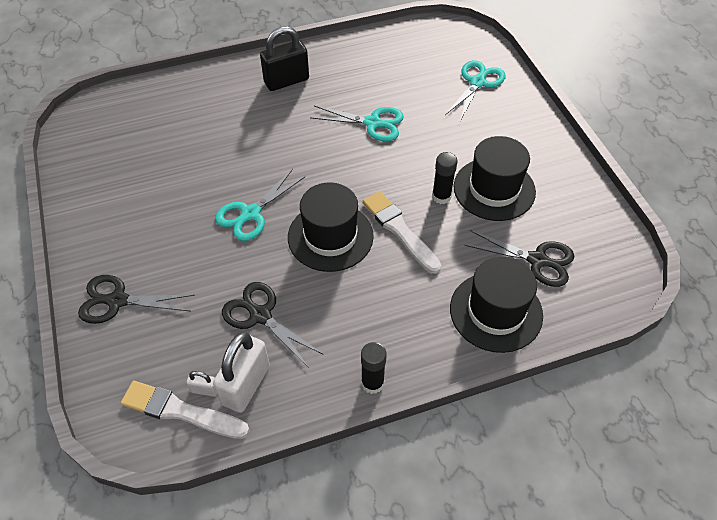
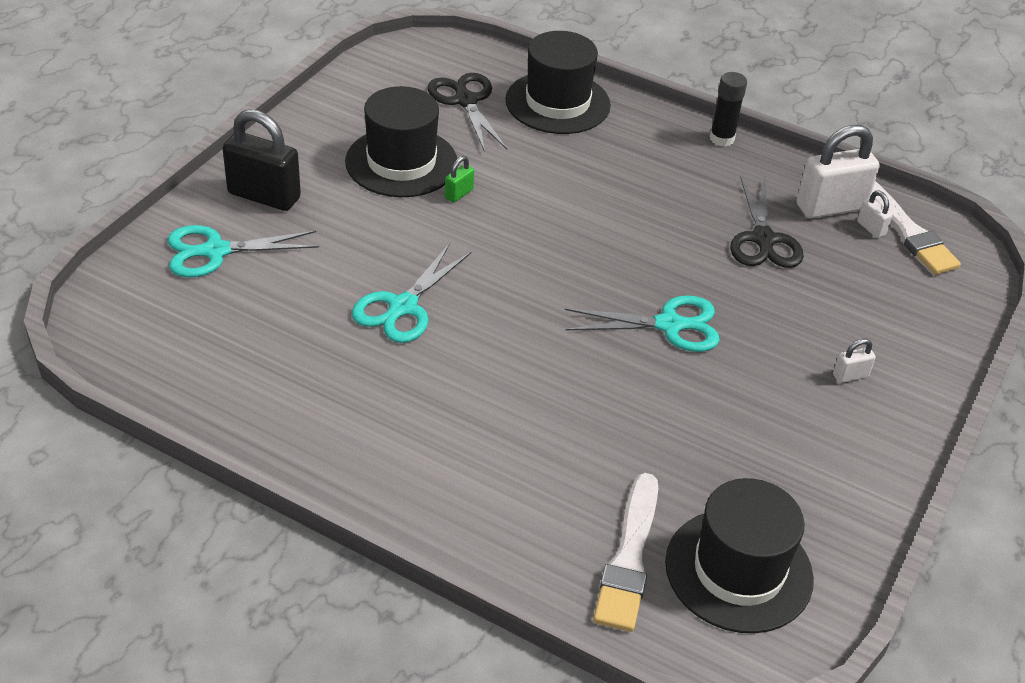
camera: 135 degrees left, 10 degrees down
black scissors [78,275,194,324] -> none
black padlock [260,26,309,91] -> black padlock moved to [223,109,301,211]
black hat [288,182,374,272] -> black hat moved to [665,478,814,633]
turquoise scissors [310,106,404,141] -> turquoise scissors turned 120 degrees counterclockwise [352,243,472,343]
white brush [363,191,441,274] -> white brush moved to [593,473,658,632]
black glue stick [432,152,457,204] -> green padlock [445,156,474,203]
none -> white padlock [833,338,876,383]

